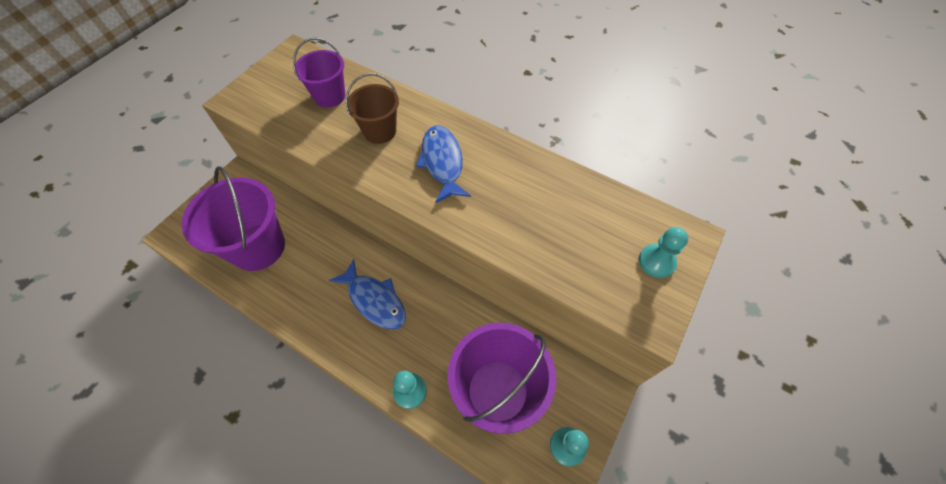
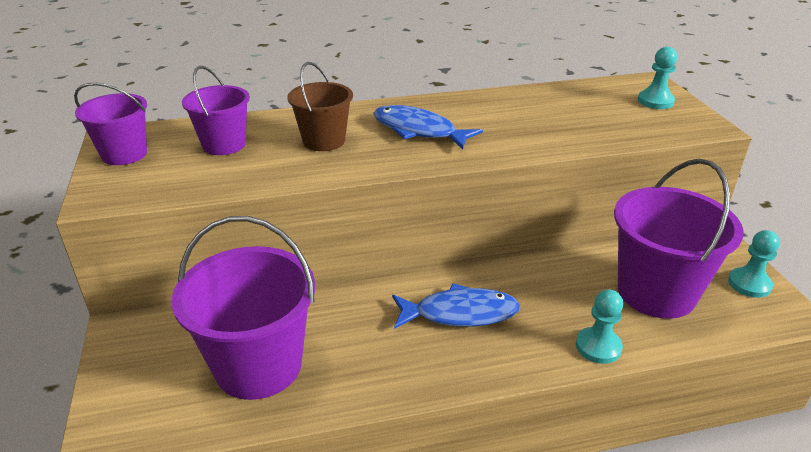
camera: 45 degrees left, 25 degrees down
none -> purple bucket [74,83,147,165]

